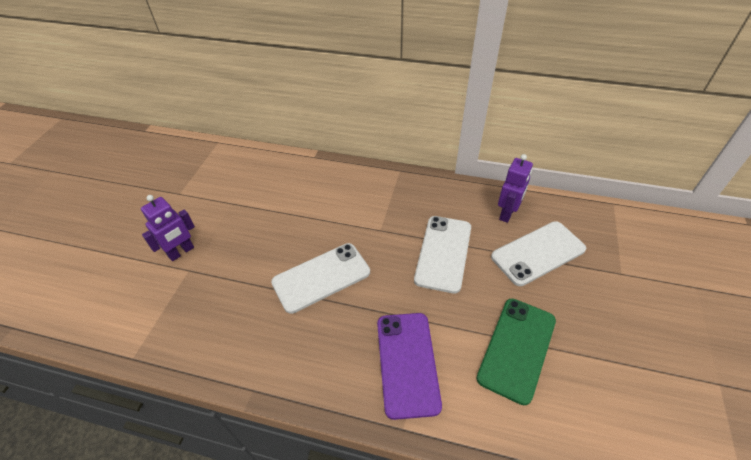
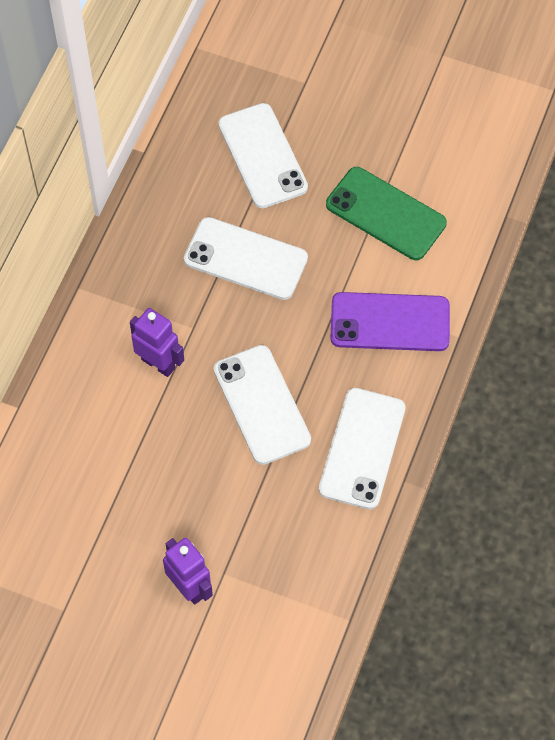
camera: 85 degrees left, 15 degrees up
purple robot [498,154,533,223] -> purple robot moved to [130,308,184,377]
none -> white phone [319,388,406,509]

